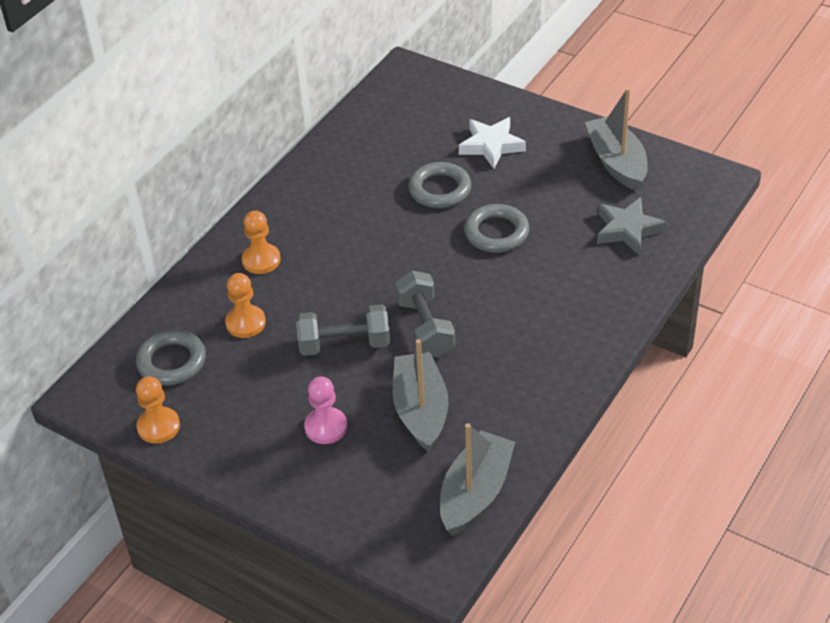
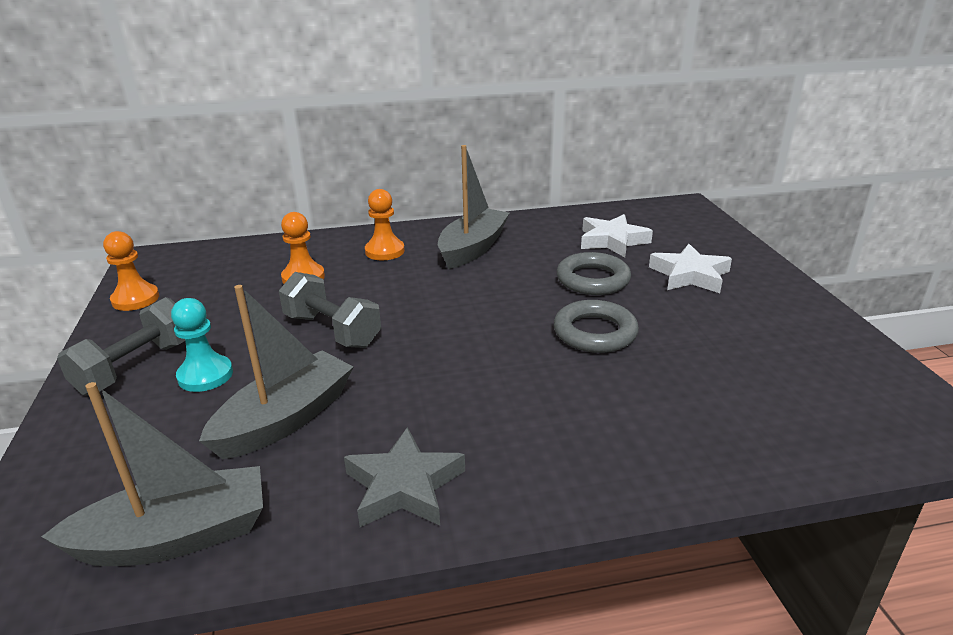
camera: 45 degrees right, 15 degrees down
grey ring [136,330,206,386] -> none
pink pawn [304,376,347,444] -> turquoise pawn [171,298,233,392]
grey dumbbell [395,270,455,358] -> grey dumbbell moved to [57,297,185,396]
grey boat [585,88,648,191] -> grey boat moved to [438,145,510,269]
grey star [597,197,667,255] -> grey star moved to [344,427,465,527]
none -> white star [581,214,653,257]

